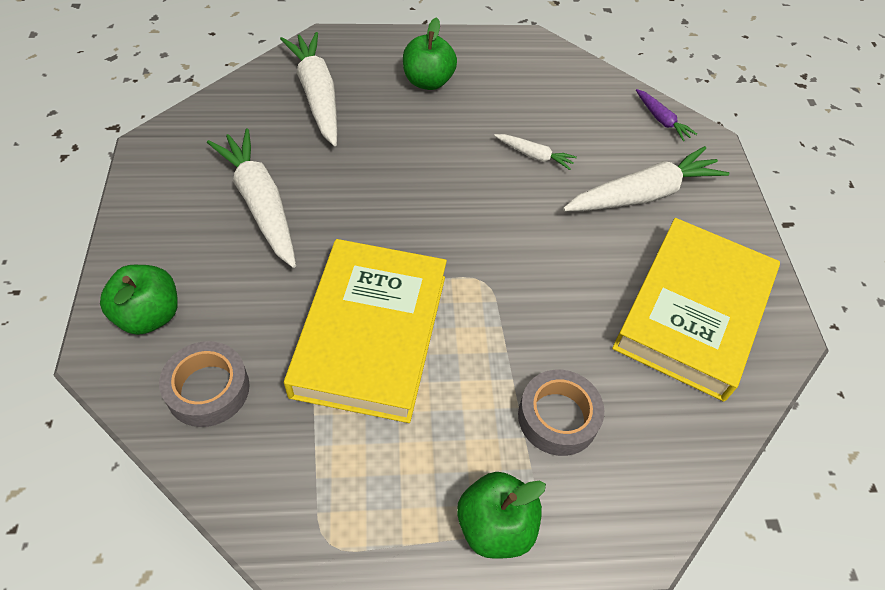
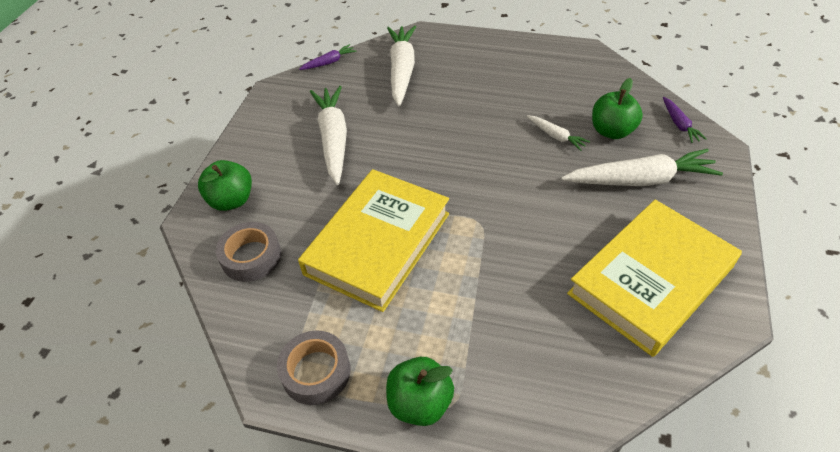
camera: 25 degrees right, 5 degrees down
green apple [403,17,457,90] -> green apple moved to [592,78,643,139]
grey tape [518,370,604,456] -> grey tape moved to [277,330,351,405]
none -> purple carrot [299,44,357,70]

